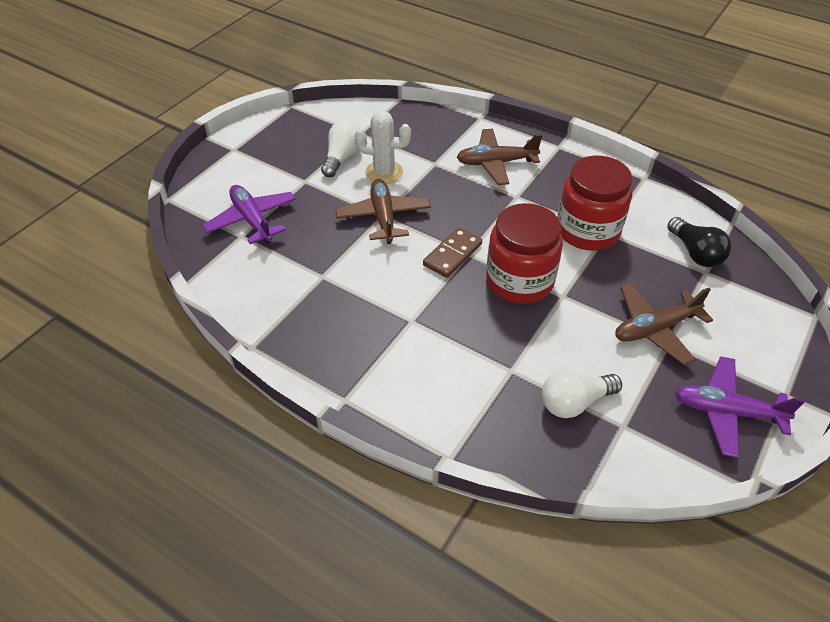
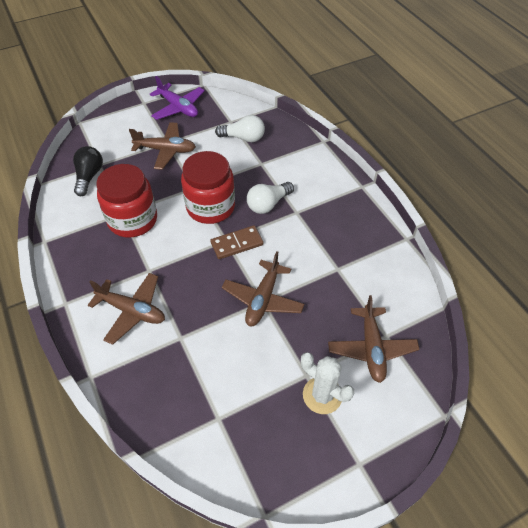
camera: 150 degrees left, 5 degrees up
purple plane [203,185,296,244] -> brown plane [328,295,419,383]
white light bulb [321,120,360,177] -> white light bulb moved to [247,182,294,214]
white cactus [355,111,411,184] -> white cactus moved to [301,352,354,414]

